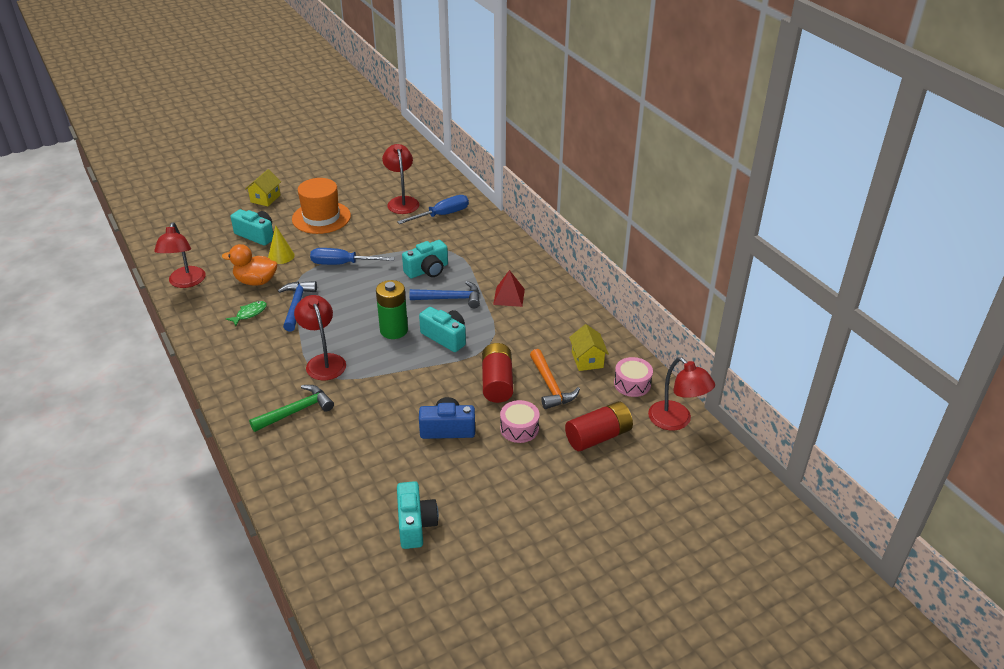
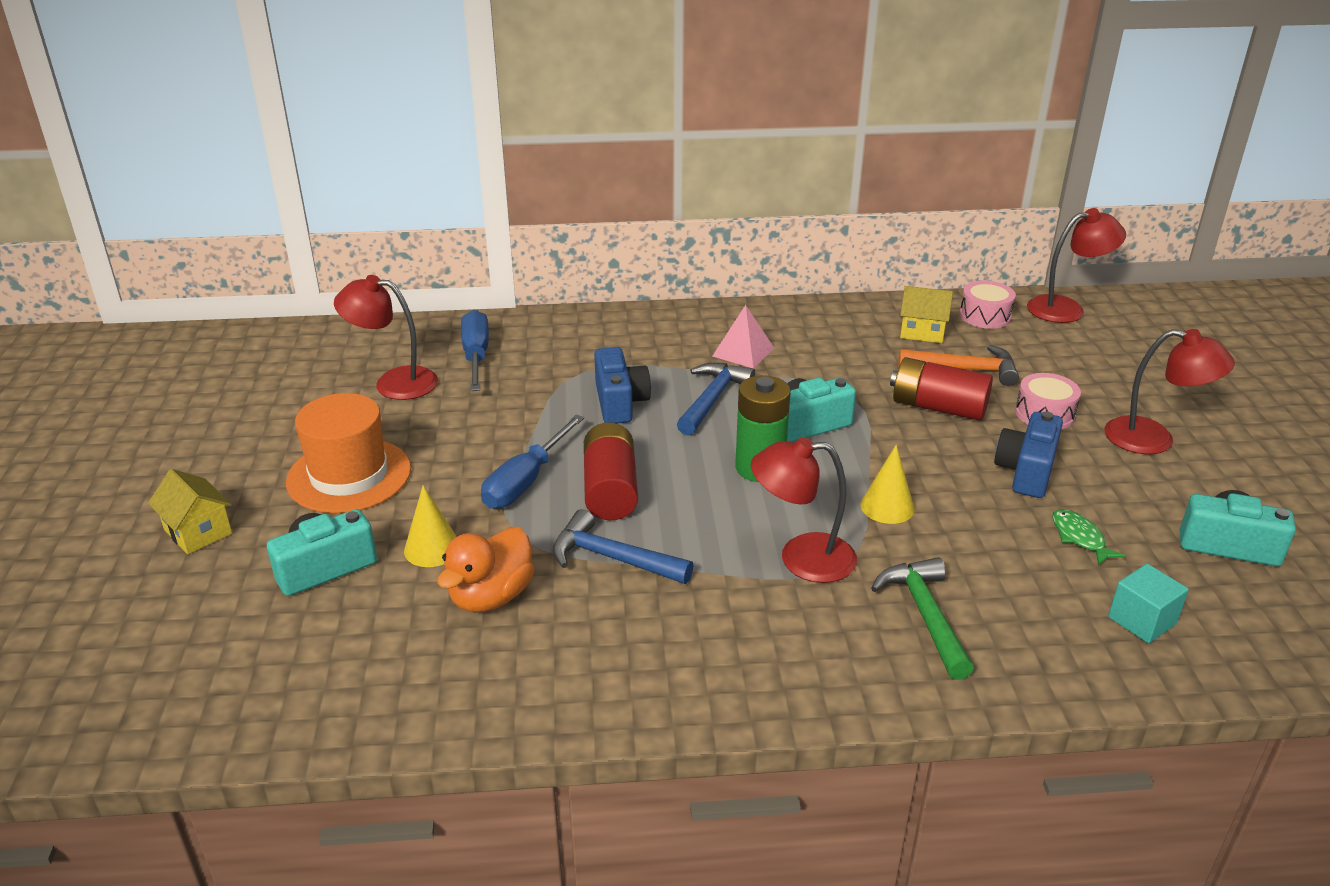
camera: 65 degrees left, 5 degrees down
red lamp [154,222,206,288] -> red lamp moved to [1104,329,1235,454]
green fish [226,301,267,326] -> green fish moved to [1052,509,1126,566]
turquoise camera [402,240,448,278] -> blue camera [594,347,651,424]
red pyramid [493,270,525,307] -> pink pyramid [713,305,774,368]
red battery [565,401,633,451] -> red battery moved to [584,423,638,520]
none -> yellow cone [860,445,915,524]
none -> turquoise cube [1108,564,1189,643]

